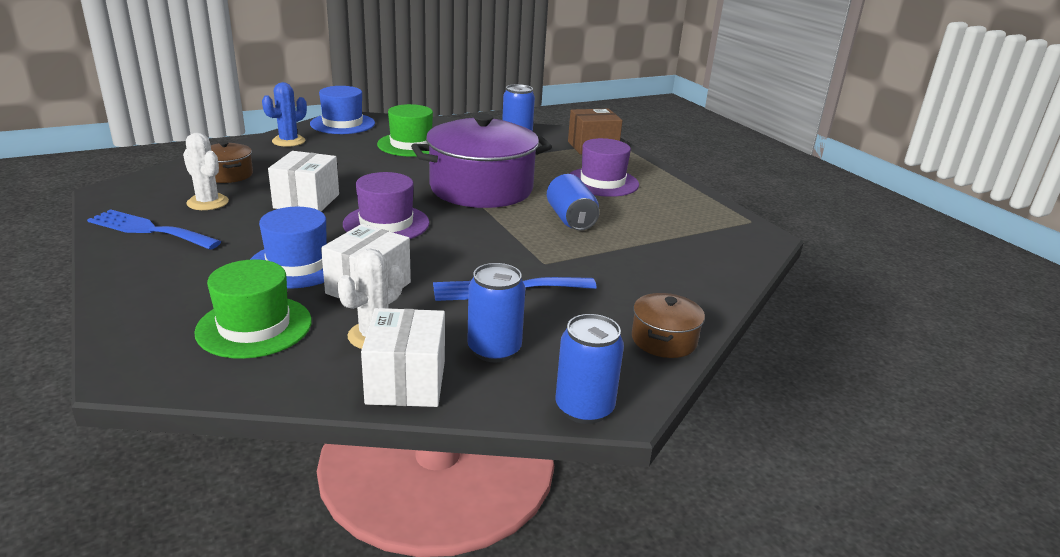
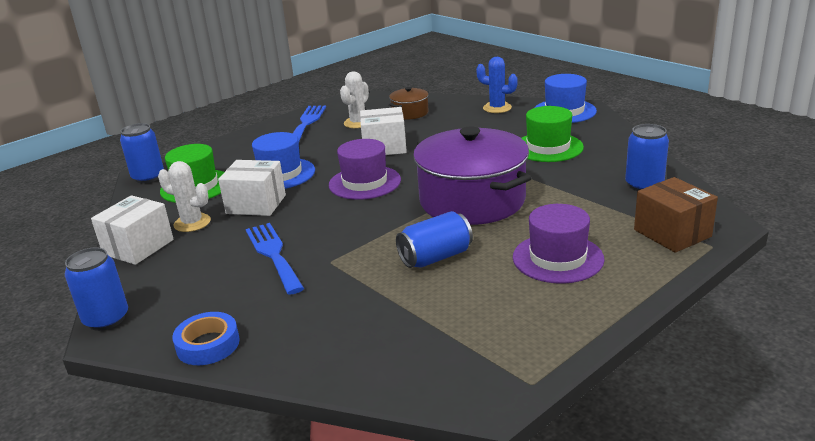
camera: 80 degrees right, 0 degrees up
white box [361,308,445,407] -> white box turned 45 degrees counterclockwise [91,195,174,265]
blue can [467,263,525,362] -> blue can moved to [120,123,164,183]
brown pot [632,293,705,358] -> blue tape [172,312,240,365]

